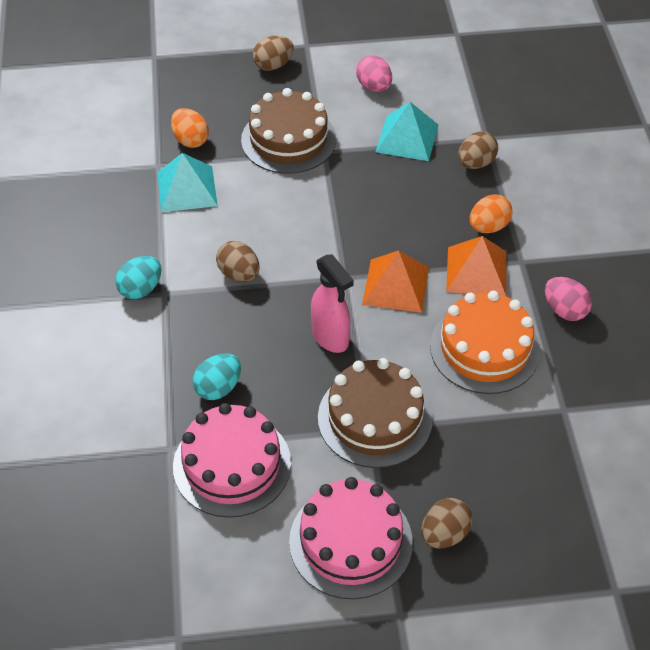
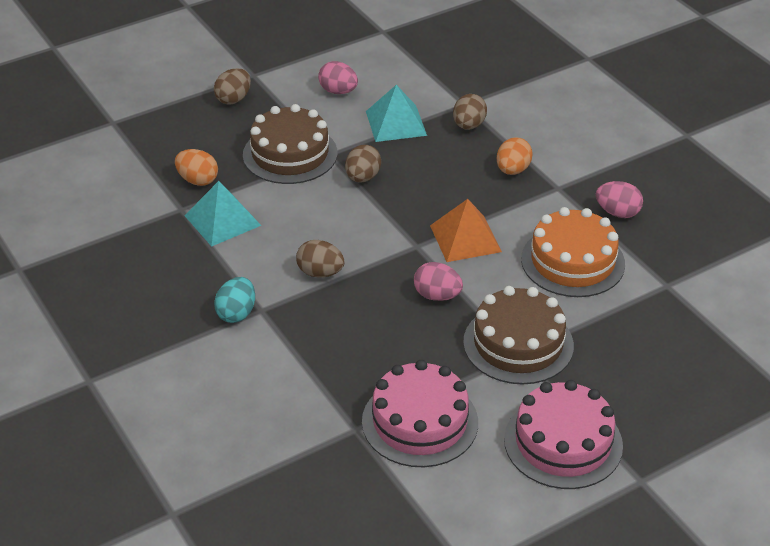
camera: 25 degrees left, 10 degrees down
turquoise egg [193,353,241,400] -> none
pink spray bottle [311,254,354,353] -> pink egg [414,262,463,301]
brown egg [421,498,473,549] -> brown egg moved to [345,145,381,182]
orange pyramid [446,236,506,296] -> none

